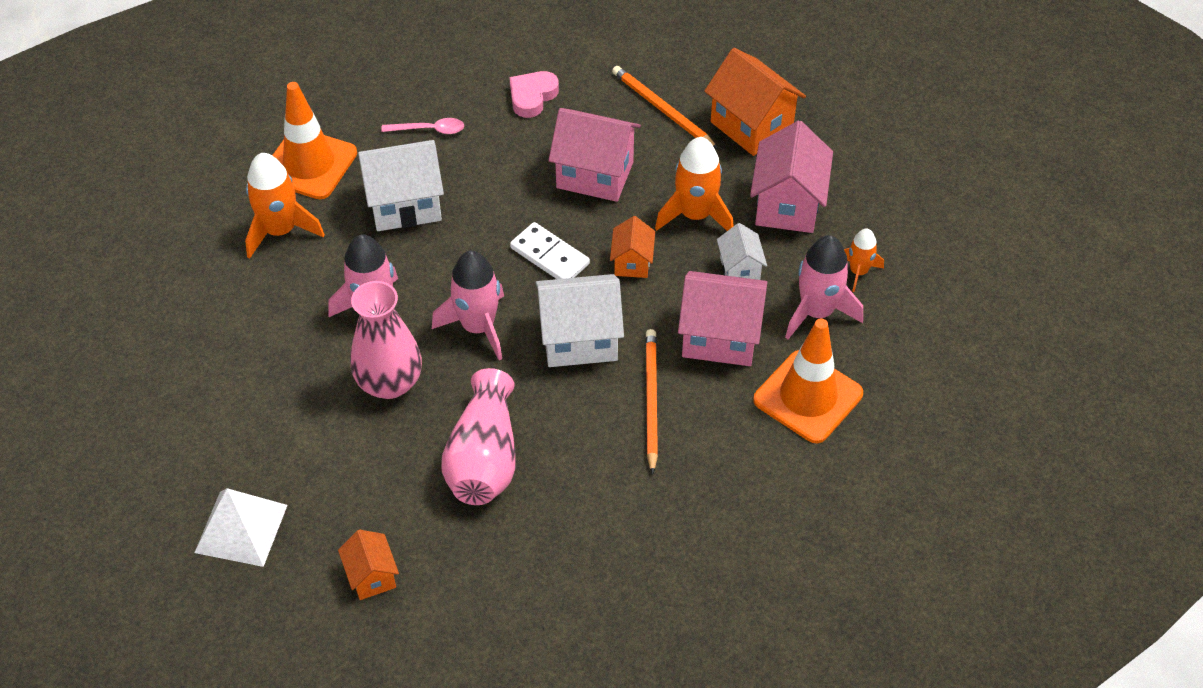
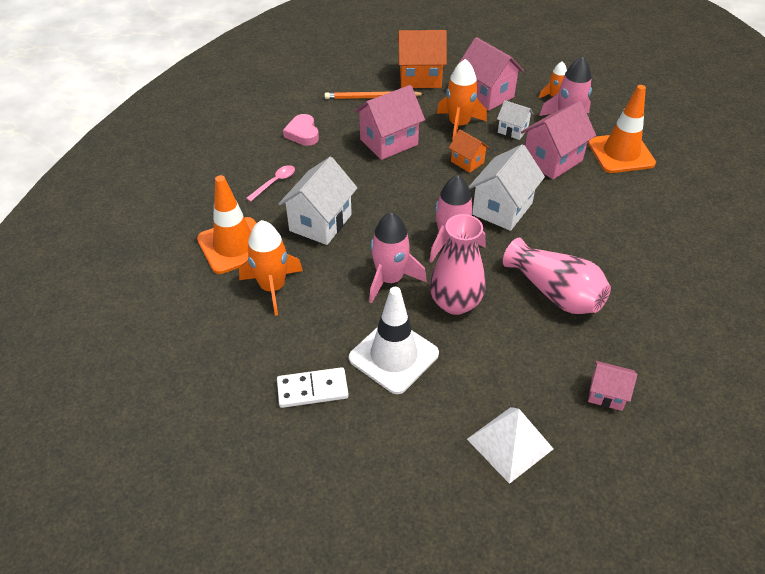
camera: 50 degrees left, 5 degrees down
orange house [338,530,399,600] -> pink house [588,361,637,411]
white domino [510,222,590,279] -> white domino moved to [277,367,349,408]
orange pencil [645,329,658,475] -> none
none -> white traffic cone [349,287,439,394]

